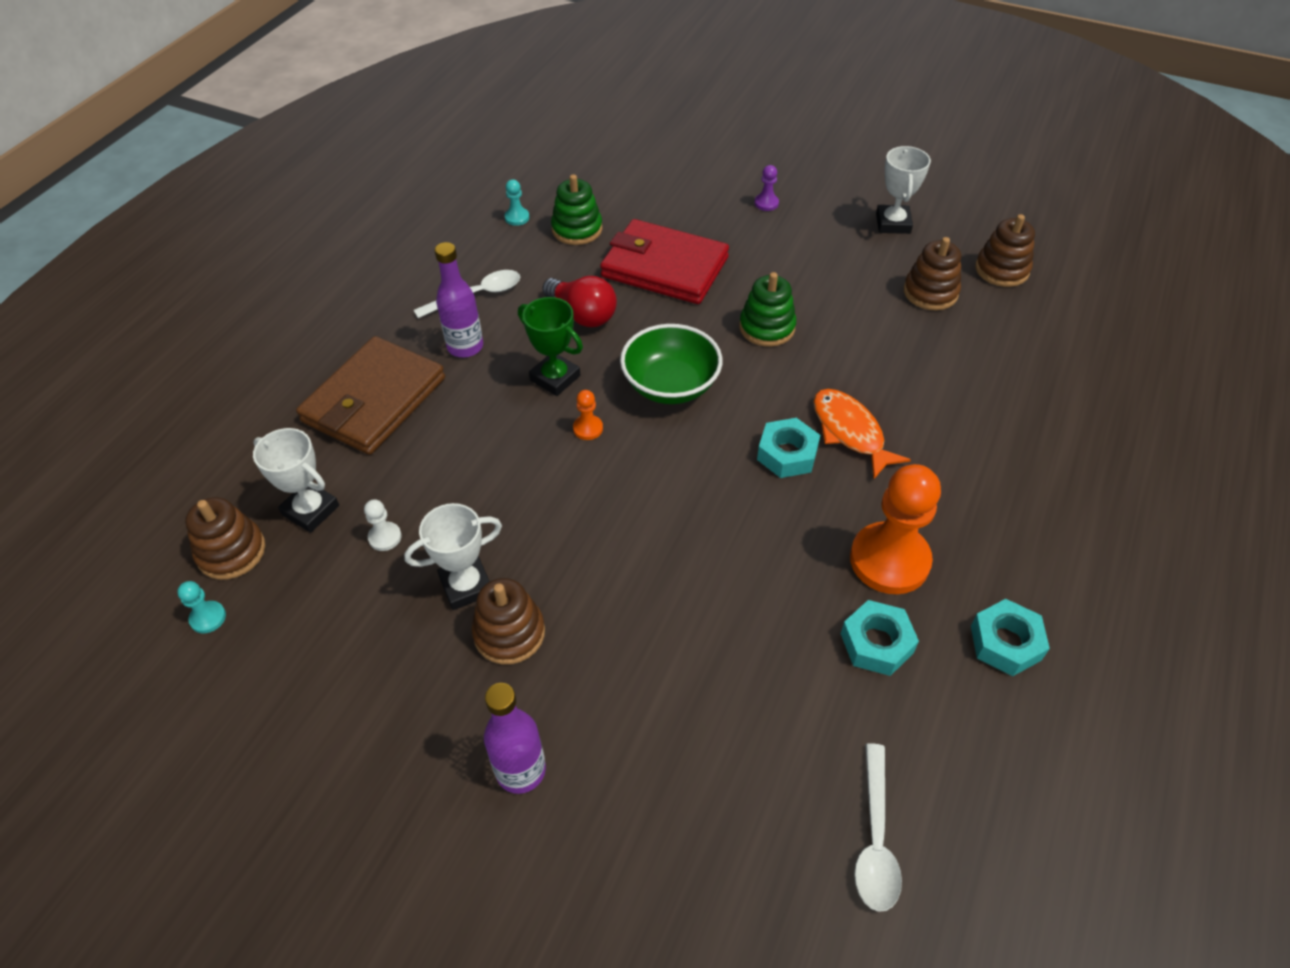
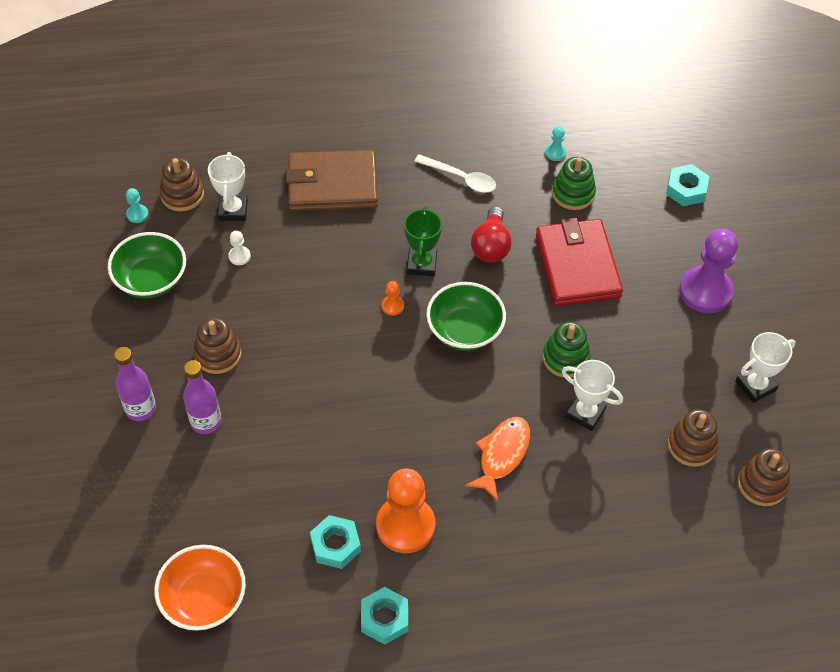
camera: 55 degrees right, 5 degrees up
white trophy [404,503,502,610] -> white trophy moved to [562,360,623,431]
purple bottle [435,242,483,357] -> purple bottle moved to [183,360,221,434]
purple pawn [754,165,779,211] -> purple pawn [679,229,738,313], size x2.38
turquoise nut [757,418,820,478] -> turquoise nut moved to [666,164,709,206]
white spoon [854,743,902,912] -> orange bowl [154,545,246,631]
none -> green bowl [108,232,186,298]

